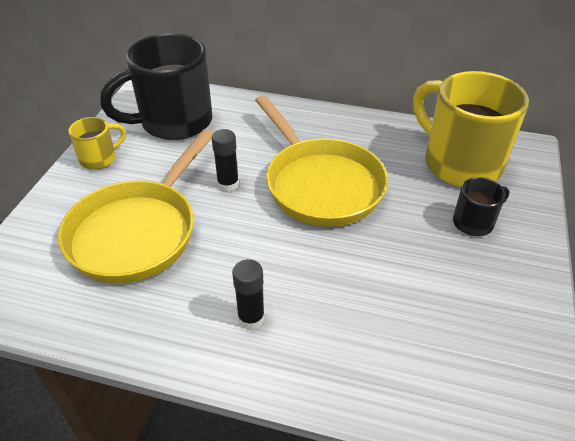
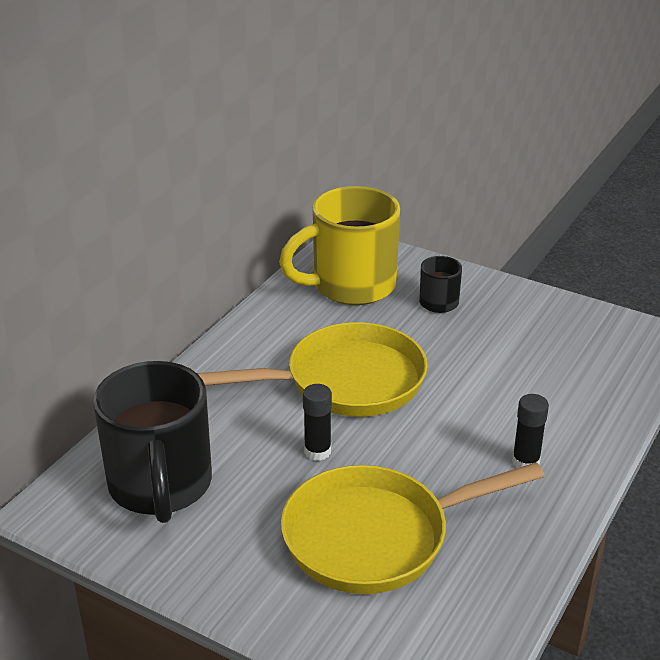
camera: 75 degrees left, 10 degrees down
yellow pan [58,129,214,283] -> yellow pan turned 120 degrees clockwise [281,462,544,594]
yellow mug [69,117,126,170] -> none

